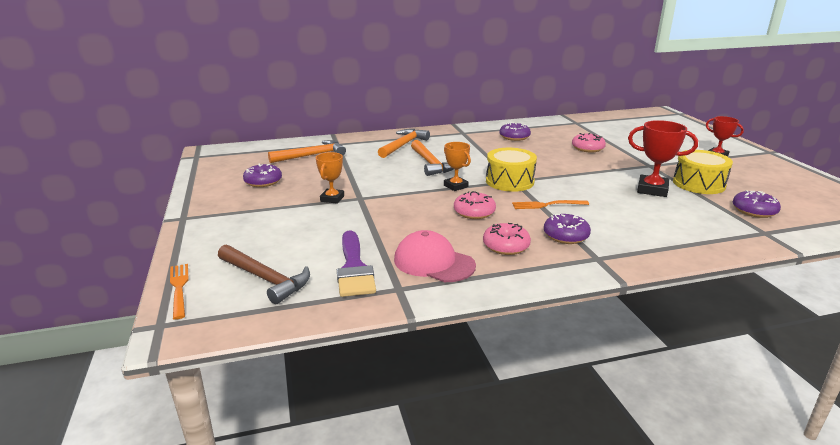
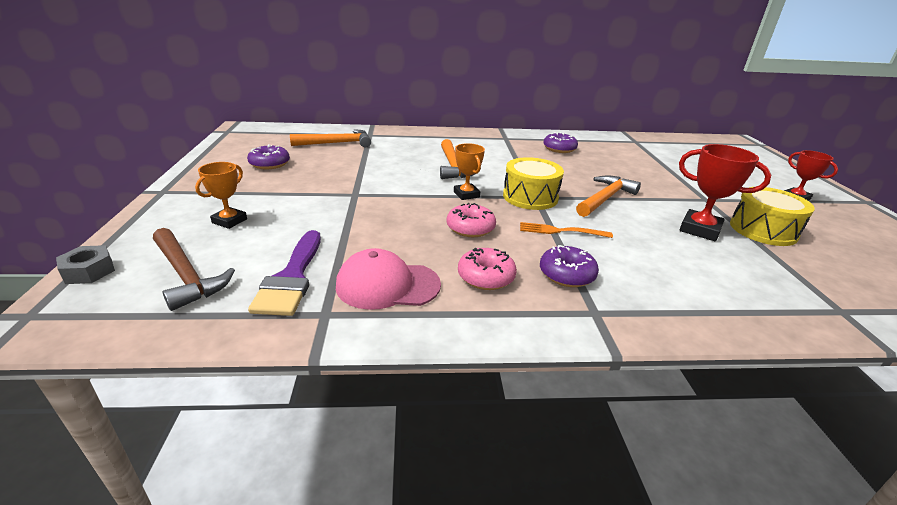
camera: 10 degrees right, 5 degrees up
orange fork [170,264,189,320] -> grey nut [56,245,115,284]
orange trophy [316,152,344,204] -> orange trophy moved to [195,162,247,229]
orange hammer [378,129,430,158] -> orange hammer moved to [576,175,641,217]
pink cap [394,230,476,282] -> pink cap turned 45 degrees counterclockwise [336,248,441,310]
pink donut [572,133,606,152] -> none
purple donut [733,190,781,218] -> none

